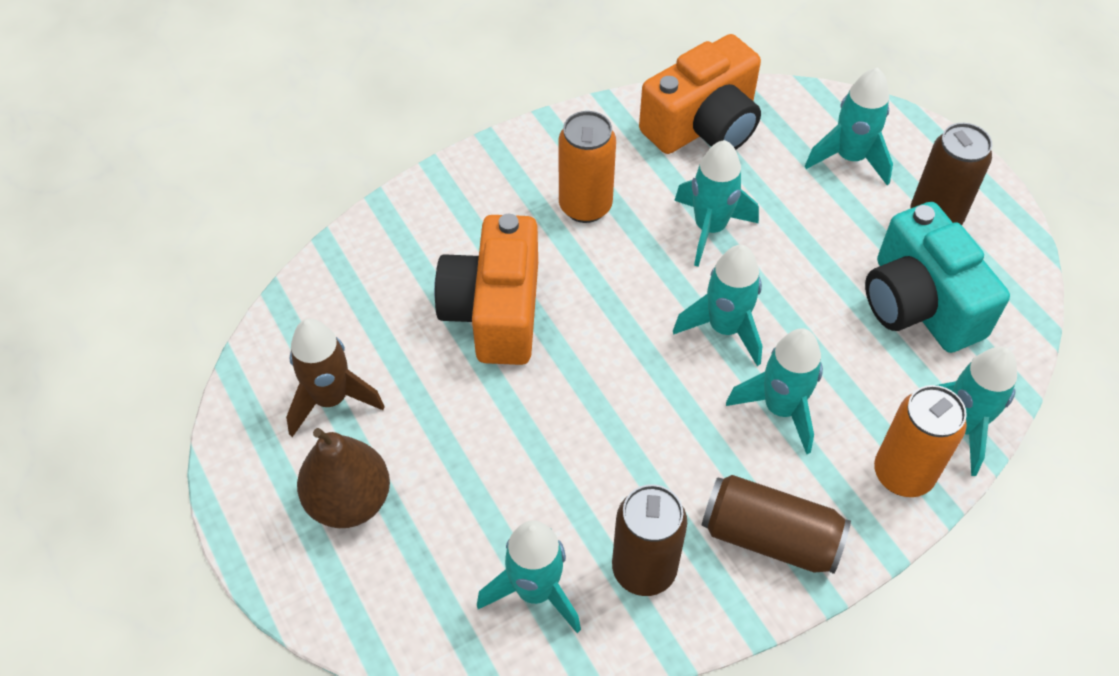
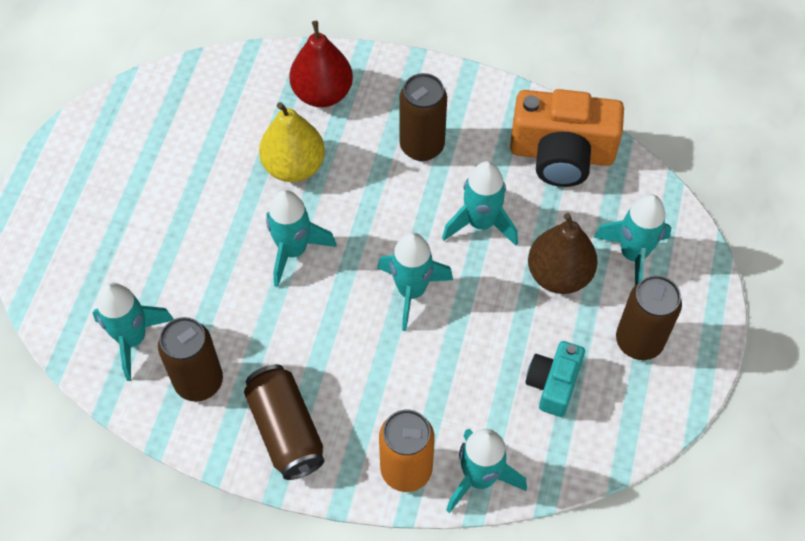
camera: 45 degrees right, 5 degrees up
brown rocket [286,319,385,437] -> none
brown pear [297,428,390,528] -> brown pear moved to [528,213,598,294]
orange camera [434,214,538,365] -> yellow pear [259,102,325,182]
orange can [559,111,616,223] -> brown can [399,73,447,161]
turquoise rocket [726,328,823,455] -> turquoise rocket moved to [266,190,337,287]
turquoise camera [865,202,1010,353] -> turquoise camera [525,341,585,417], size x0.57
none -> red pear [290,21,353,107]

